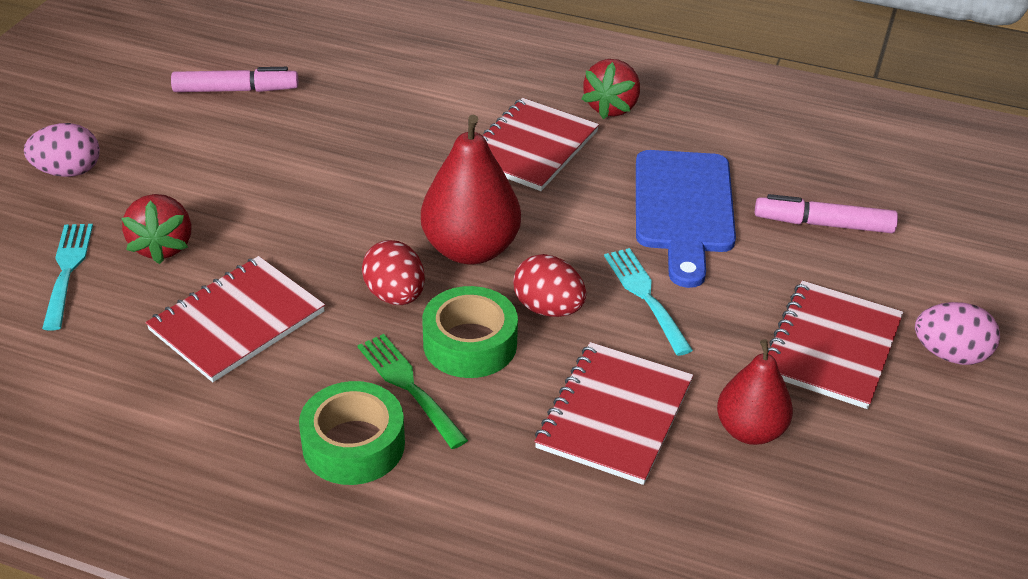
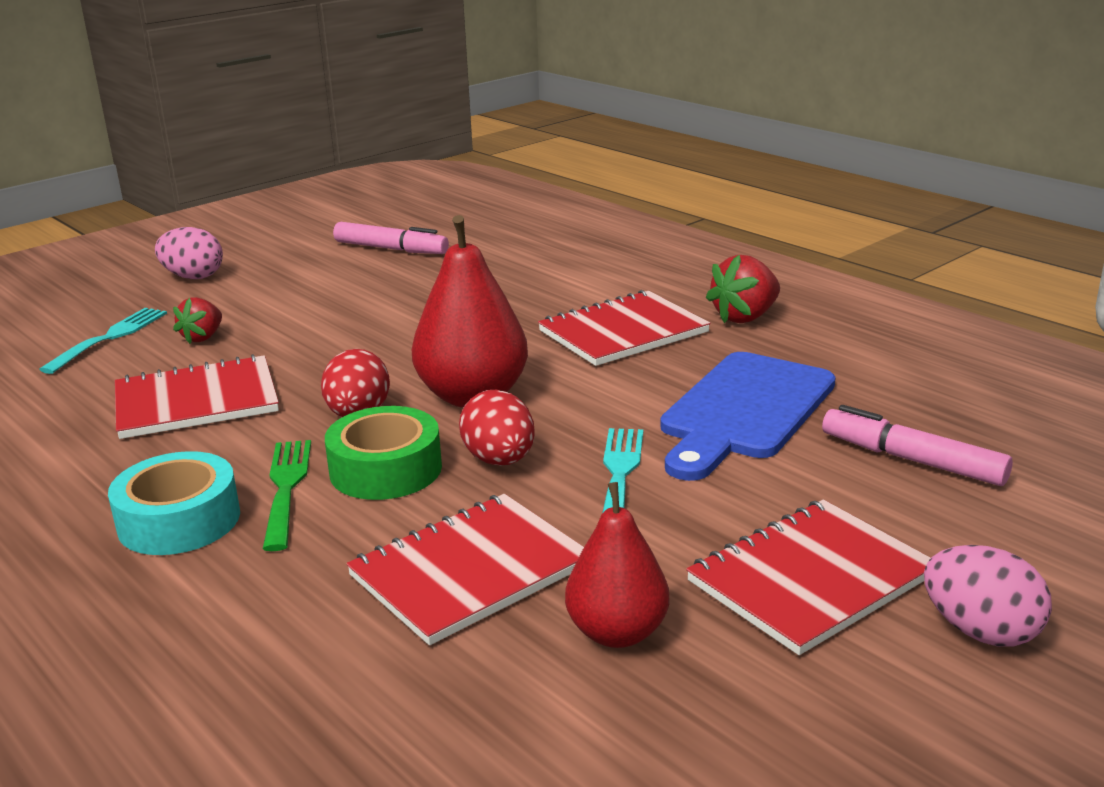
camera: 30 degrees right, 15 degrees down
red strawberry [121,194,192,264] -> red strawberry [173,297,222,344], size x0.66
green tape [299,381,405,485] -> turquoise tape [108,451,240,555]

